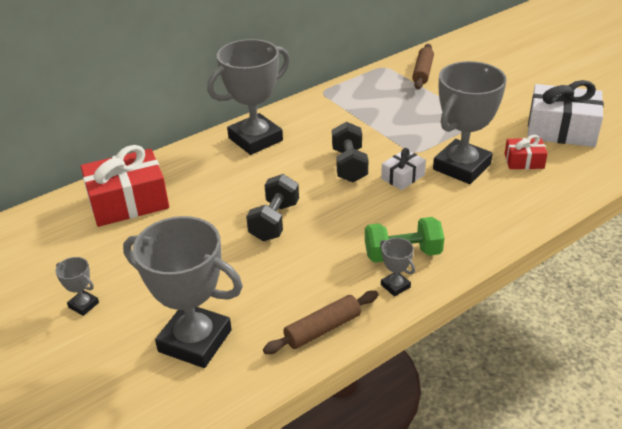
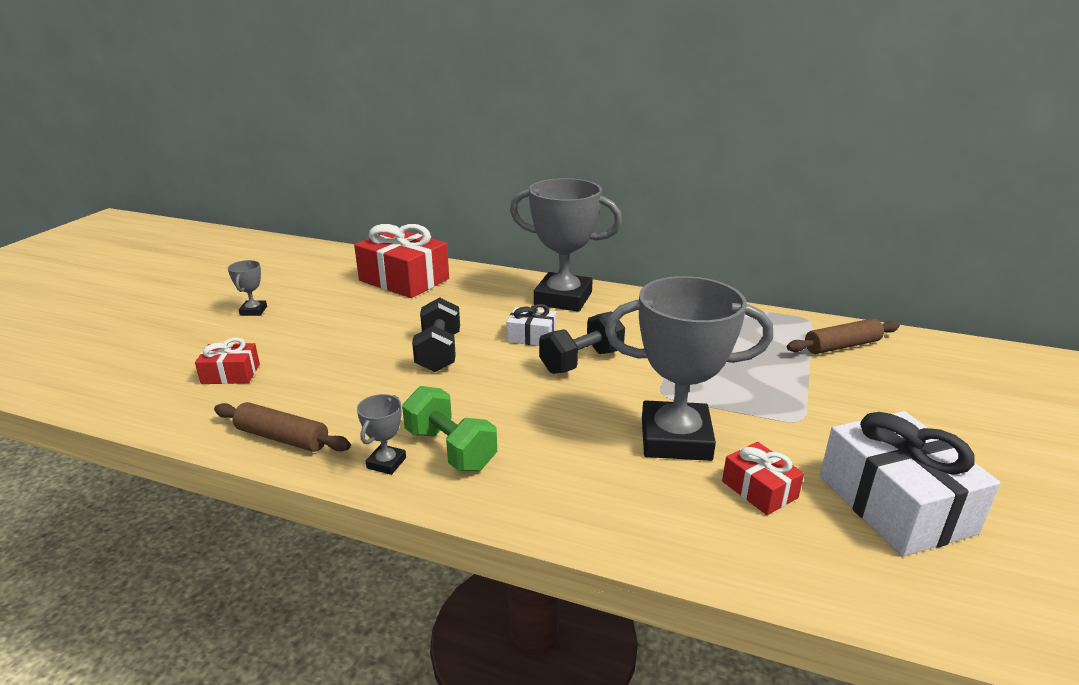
camera: 55 degrees right, 10 degrees down
grey trophy [123,216,243,368] -> red gift [195,338,260,384]
black dumbbell [246,174,299,241] -> black dumbbell turned 75 degrees counterclockwise [412,297,460,372]
white gift [381,148,426,190] -> white gift moved to [506,304,556,346]

